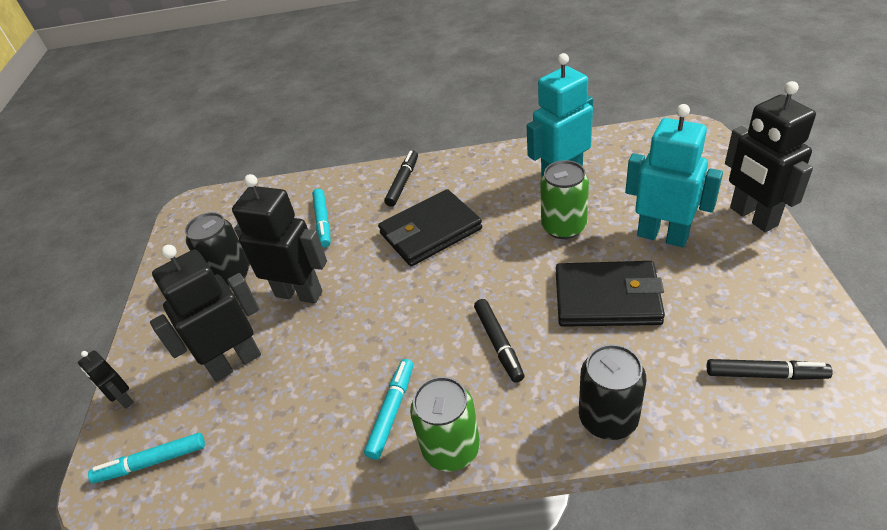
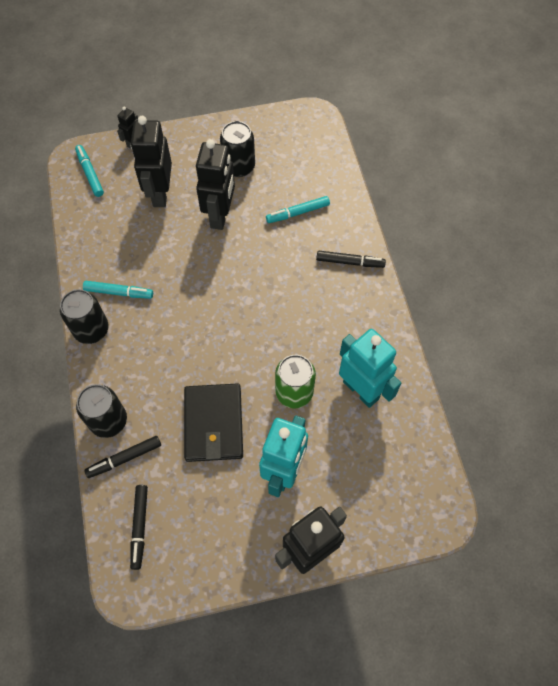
camera: 75 degrees right, 20 degrees up
black robot [150,245,261,382] -> black robot turned 135 degrees counterclockwise [130,116,172,207]
black wallet [378,189,482,266] -> none
green can [410,376,480,471] -> black can [60,289,109,344]
black marker [474,299,525,383] -> black marker moved to [84,436,161,478]

